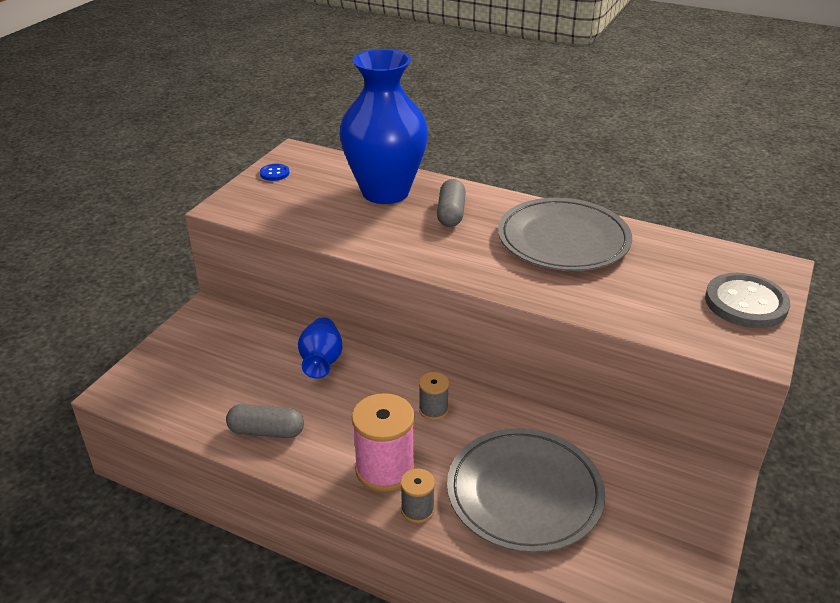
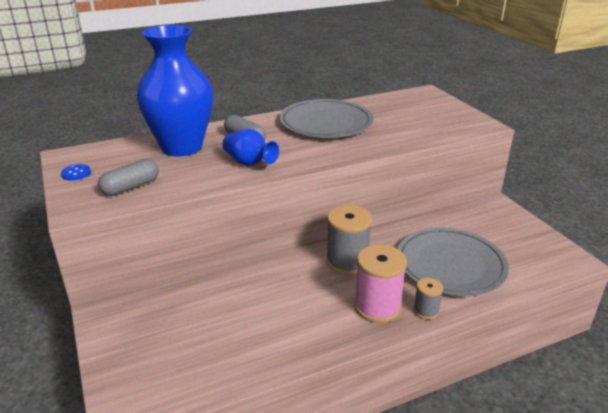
camera: 50 degrees left, 5 degrees down
grey capsule [226,404,304,438] -> grey capsule moved to [98,159,159,196]
blue vase [298,317,342,378] -> blue vase moved to [223,129,279,166]
grey spool [419,372,449,420] -> grey spool [326,205,372,275], size x1.86
grey button [705,273,790,328] -> none

